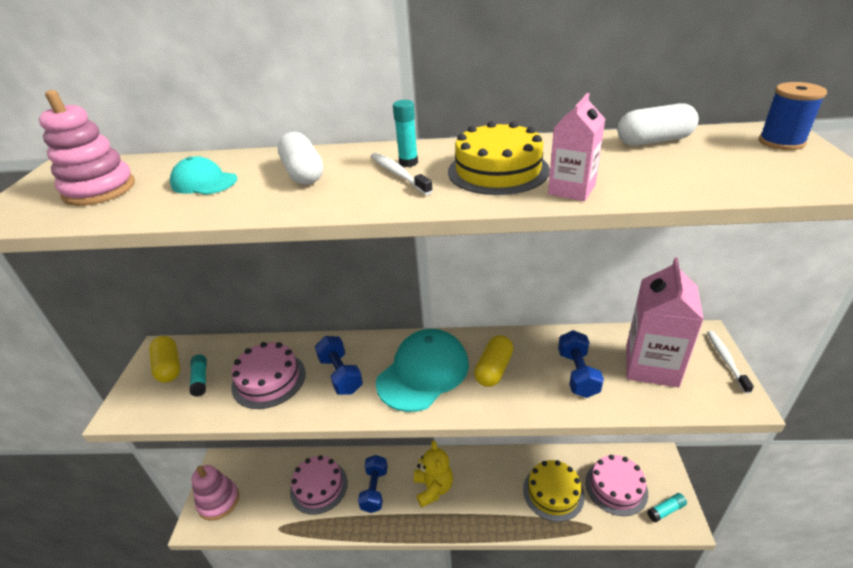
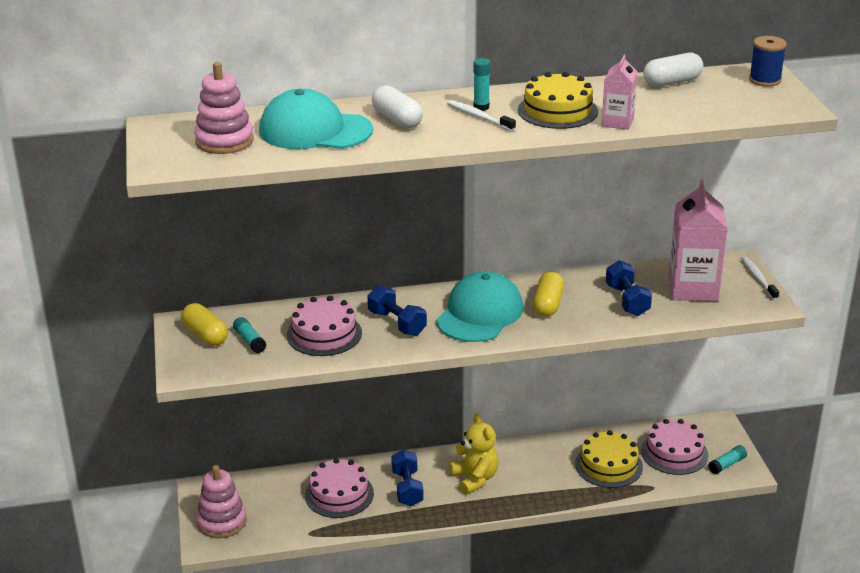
camera: 15 degrees left, 5 degrees down
turquoise cap [170,156,237,195] -> turquoise cap [259,89,373,149], size x1.95

